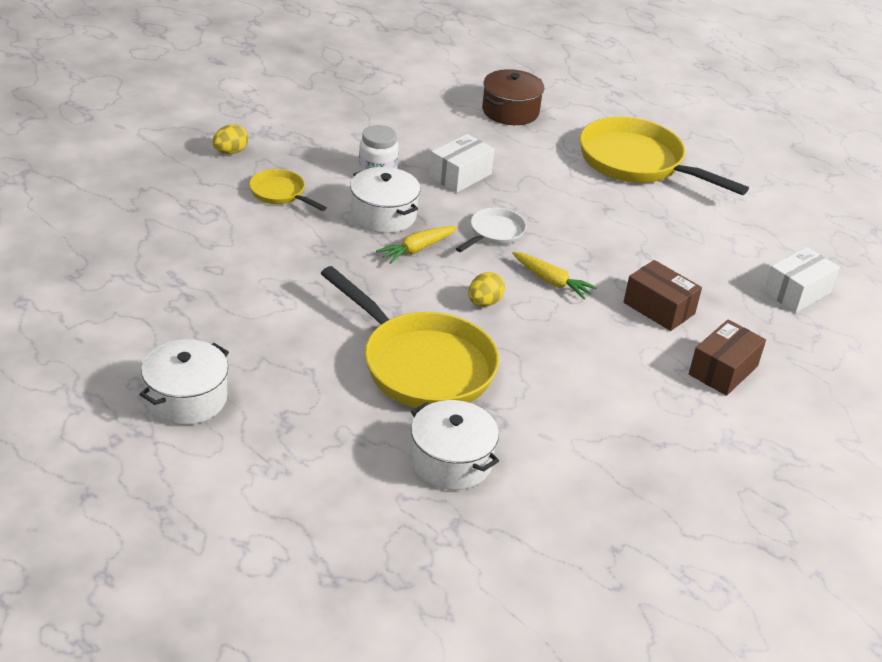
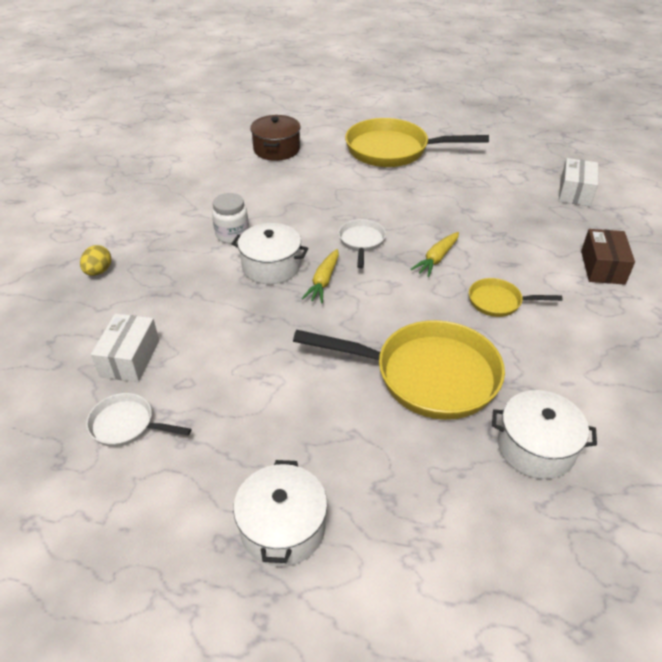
camera: 30 degrees left, 5 degrees up
yellow pan [249,169,327,211] -> yellow pan moved to [469,278,562,317]
white box [429,134,495,193] -> white box moved to [91,313,159,382]
yellow egg [468,272,505,307] -> none
yellow carrot [512,252,598,300] -> yellow carrot turned 120 degrees clockwise [411,232,459,277]
brown box [623,260,702,331] -> none
none -> white pan [86,393,191,447]

